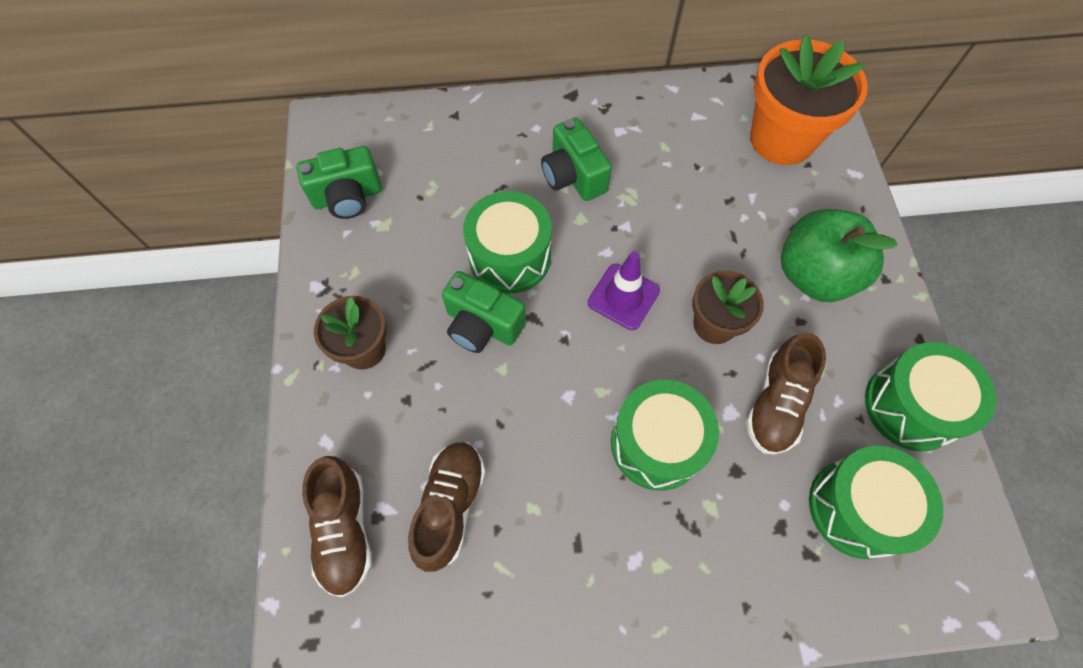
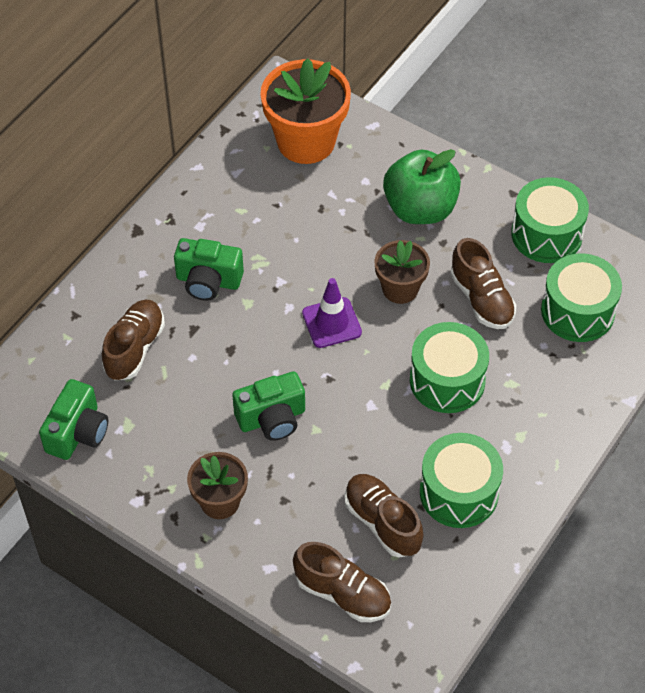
camera: 50 degrees left, 10 degrees down
green drum [463,191,552,294] -> green drum moved to [420,433,503,528]
none -> brown shoe [102,300,165,380]

